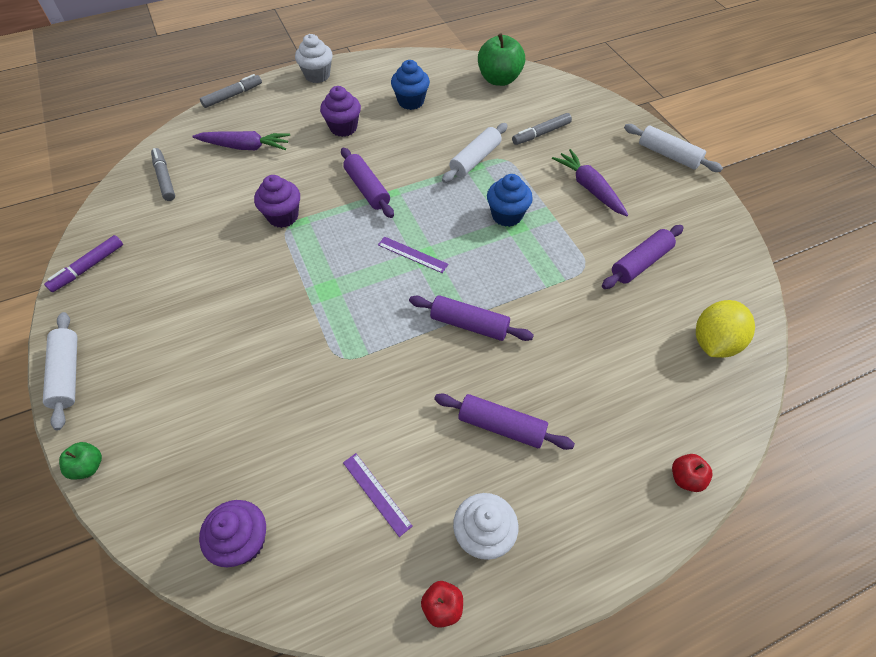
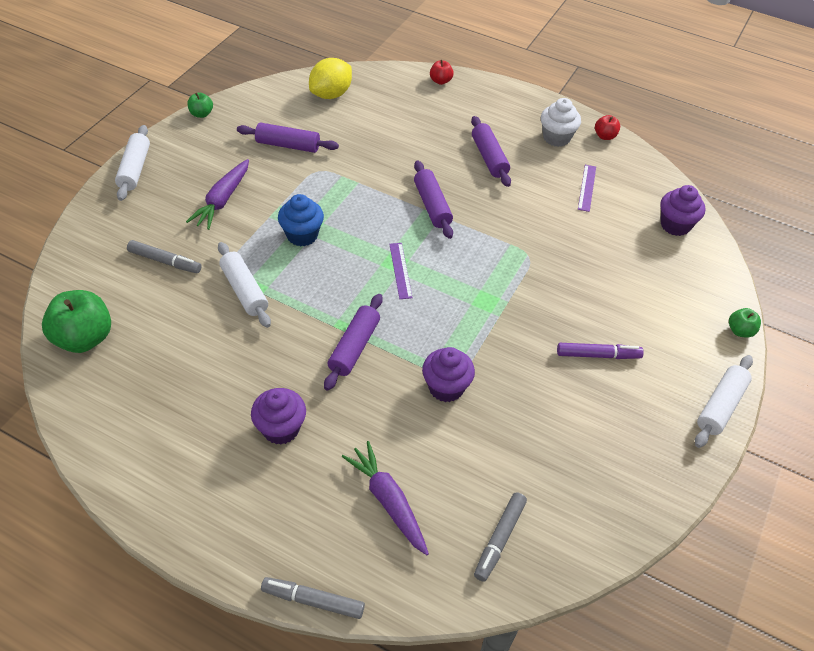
camera: 130 degrees left, 5 degrees down
purple marker [44,235,123,292] -> purple marker moved to [557,343,644,359]
white cupcake [295,34,333,83] -> none
blue cupcake [391,60,430,110] -> none
white rolling pin [442,123,508,183] -> white rolling pin turned 60 degrees clockwise [218,242,271,328]
yellow lemon [696,300,755,358] -> yellow lemon turned 45 degrees counterclockwise [309,58,352,99]
none -> green apple [187,92,213,118]

